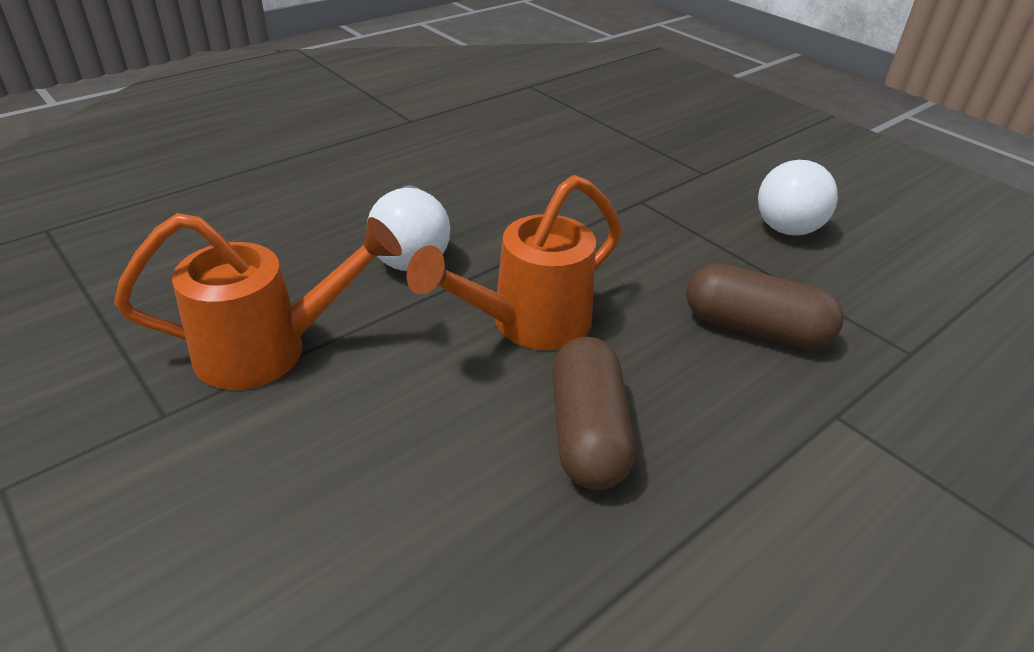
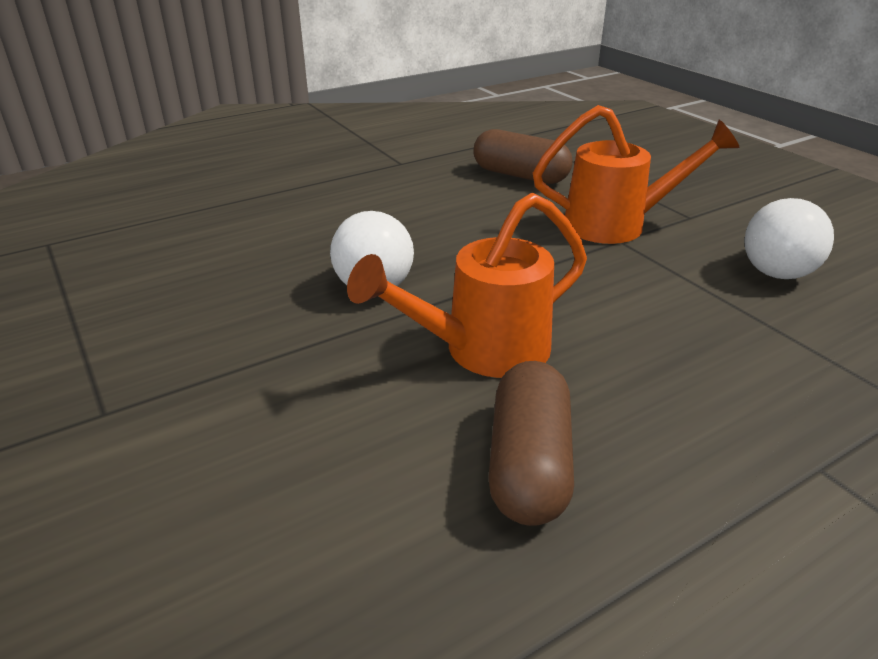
camera: 10 degrees right, 5 degrees down
orange watering can [114,213,402,390] -> orange watering can moved to [533,105,740,244]
brown capsule [686,263,844,349] -> brown capsule moved to [473,129,573,184]

